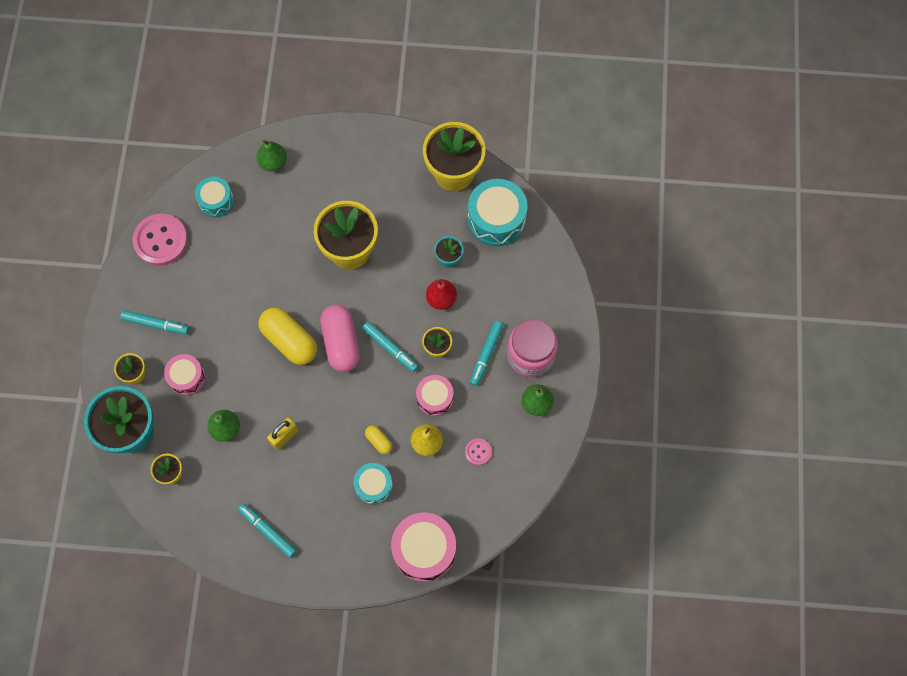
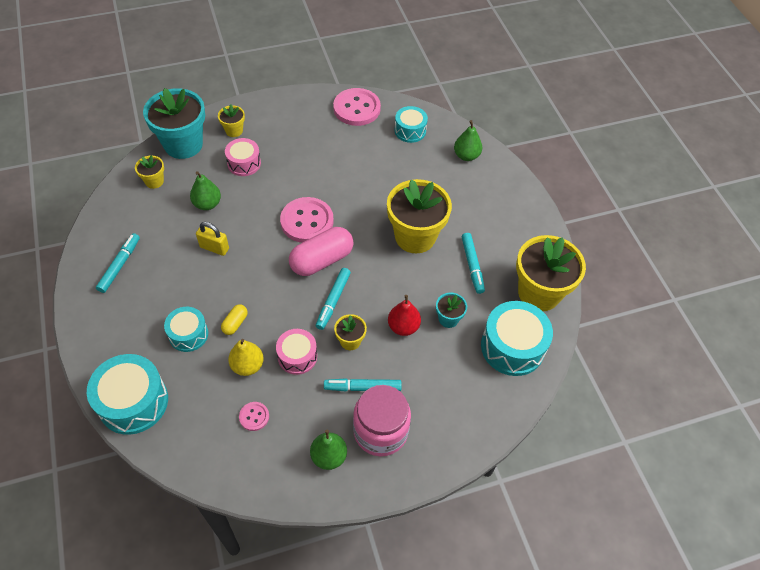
camera: 65 degrees right, 15 degrees down
turquoise marker [120,310,189,335] -> turquoise marker moved to [462,233,485,294]
yellow capsule [258,308,317,365] -> pink button [280,197,334,243]
pink drum [391,513,456,582] -> turquoise drum [87,354,168,435]

